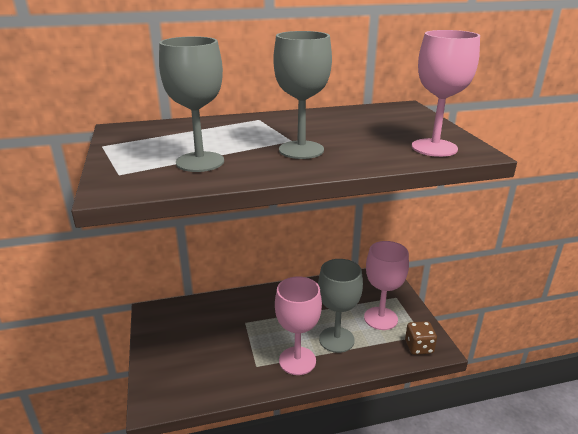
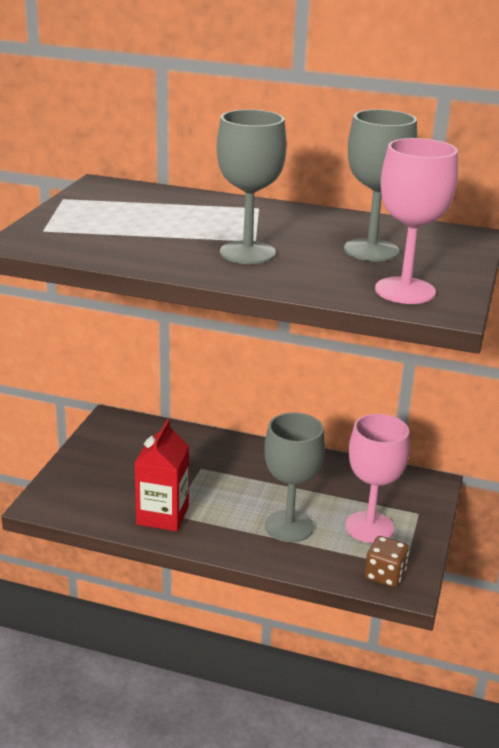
camera: 30 degrees right, 0 degrees up
grey goblet [159,36,224,172] -> grey goblet moved to [344,109,417,261]
pink goblet [275,276,322,375] -> none
none -> red carton [134,419,189,531]

